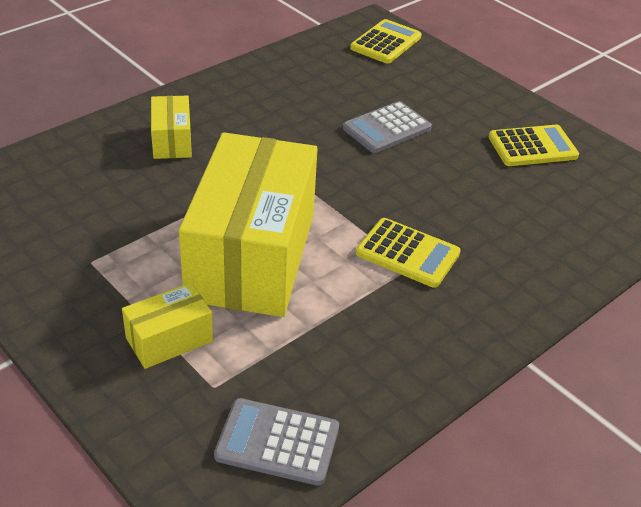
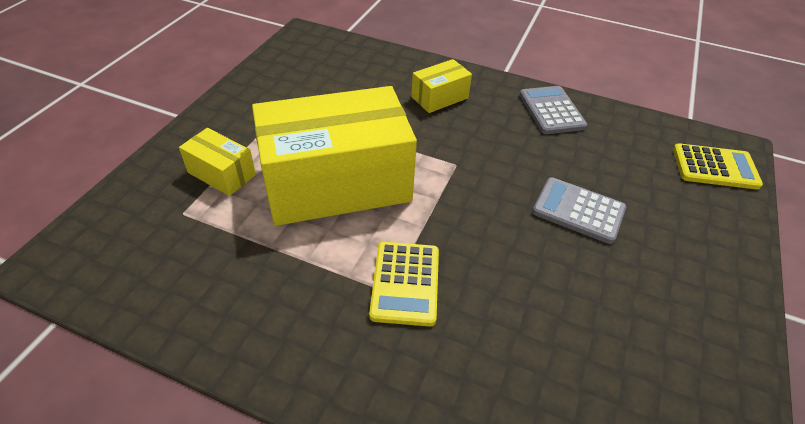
camera: 65 degrees right, 5 degrees up
grey calculator [214,398,339,486] -> grey calculator moved to [520,86,588,134]
yellow calculator [489,125,579,166] -> none

